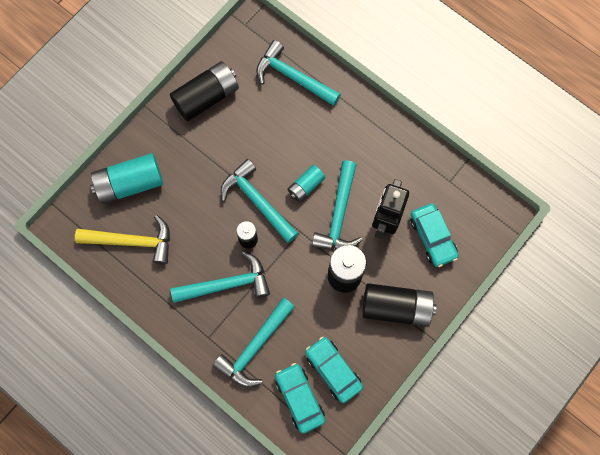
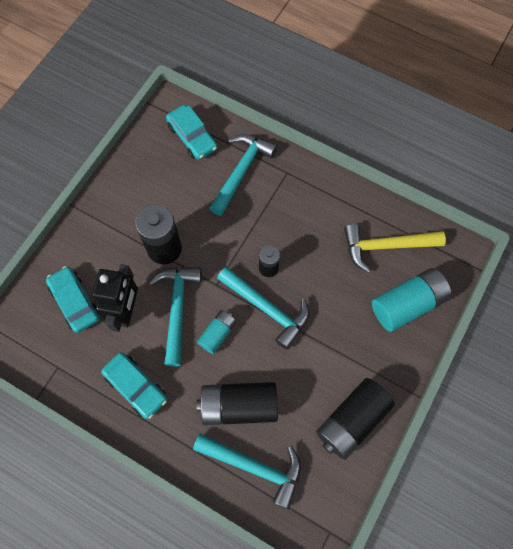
camera: 170 degrees right, 5 degrees down
turquoise hammer [171,251,270,303] -> none
turquoise car [305,336,363,403] -> turquoise car moved to [101,352,167,419]
black battery [362,283,436,327] -> black battery moved to [197,382,278,425]

